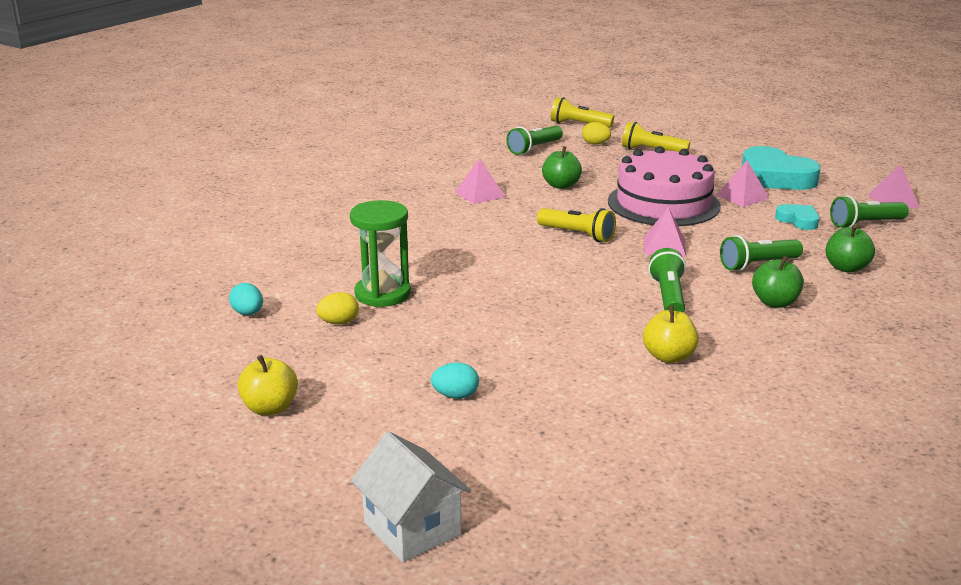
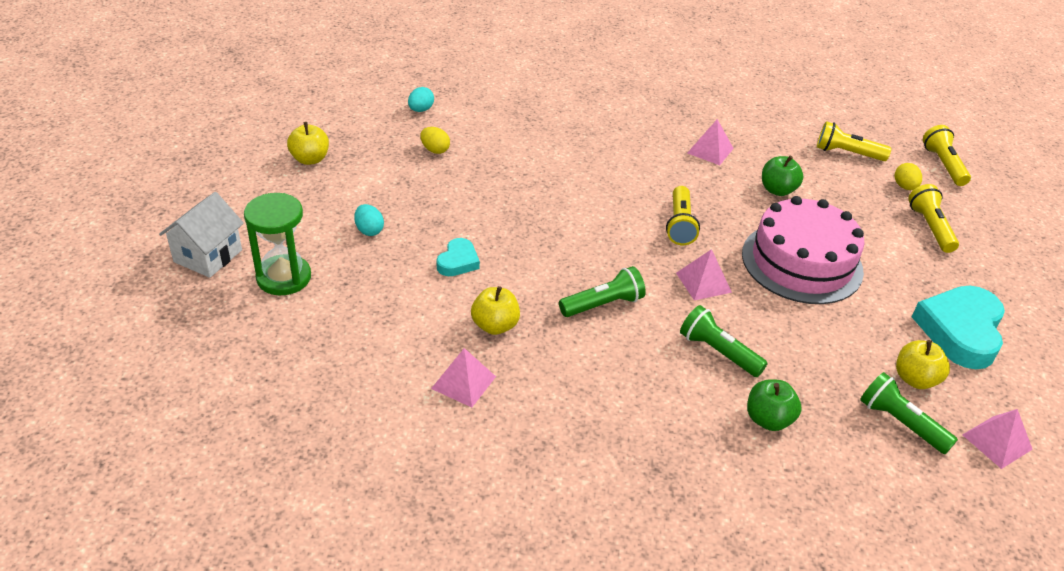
camera: 60 degrees right, 15 degrees up
green hourglass [350,200,411,307] -> green hourglass moved to [244,193,311,295]
green flashlight [506,126,563,155] -> yellow flashlight [817,121,891,161]
pink pyramid [717,160,769,207] -> pink pyramid moved to [431,348,496,408]
green apple [752,256,804,308] -> none
turquoise heart [775,204,820,230] -> turquoise heart moved to [437,238,480,276]
none -> yellow apple [896,340,950,389]

